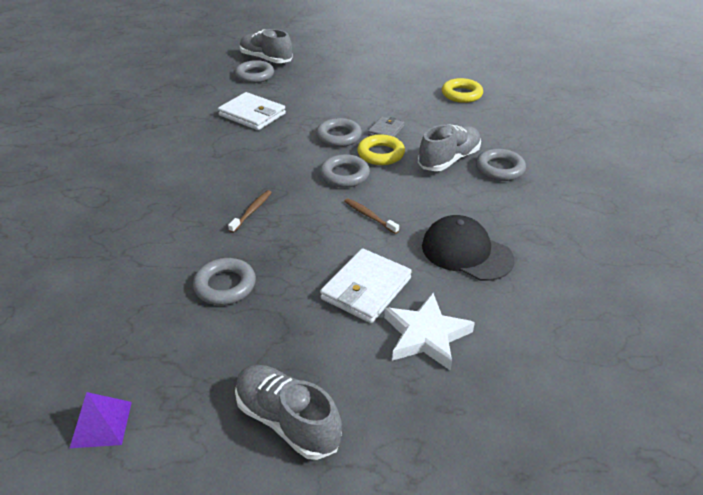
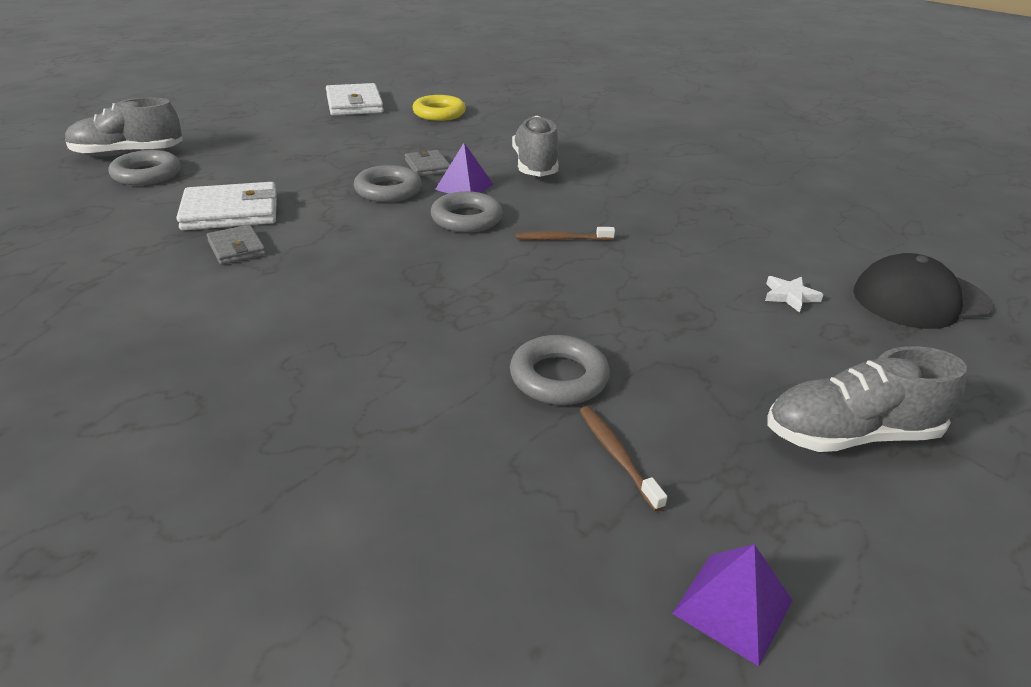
camera: 50 degrees left, 5 degrees down
brown toothbrush [228,190,272,233] -> brown toothbrush moved to [580,406,667,512]
white wallet [320,248,412,323] -> white wallet moved to [326,83,384,116]
yellow ring [357,134,405,165] -> purple pyramid [435,143,493,193]
white star [384,293,475,371] -> white star [765,276,824,313], size x0.50
black cap [422,215,514,281] -> black cap moved to [853,253,993,329]
grey ring [476,149,526,181] -> none
none -> grey wallet [207,225,266,265]

